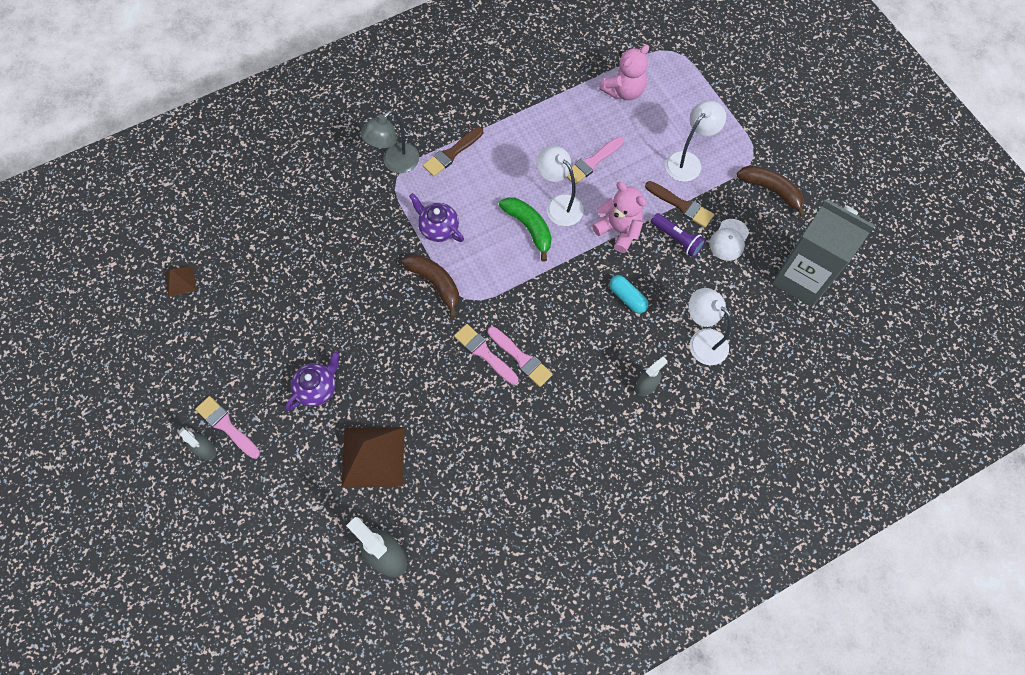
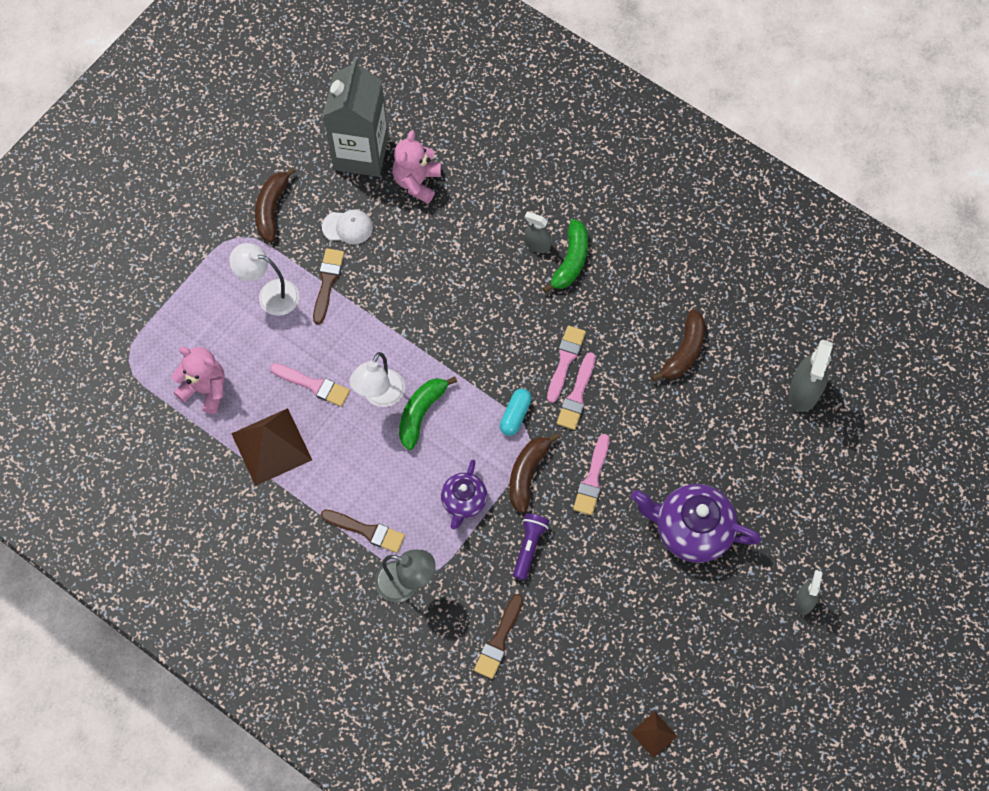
camera: 115 degrees left, 0 degrees up
pink brush [195,396,260,459] -> pink brush moved to [573,434,609,515]
purple teapot [285,351,340,411] -> purple teapot [631,484,762,563], size x1.69
brown pyramid [341,427,404,488] -> brown pyramid moved to [231,408,312,486]
pink teddy bear [592,182,646,253] -> pink teddy bear moved to [392,130,441,204]
turquoise capsule [609,275,649,313] -> turquoise capsule moved to [500,389,532,436]
purple flashlight [651,213,706,257] -> purple flashlight moved to [513,513,550,580]
white lamp [688,288,732,365] -> none
none -> brown brush [474,594,523,679]
none -> green banana [542,219,588,293]
none -> brown banana [652,309,705,381]

